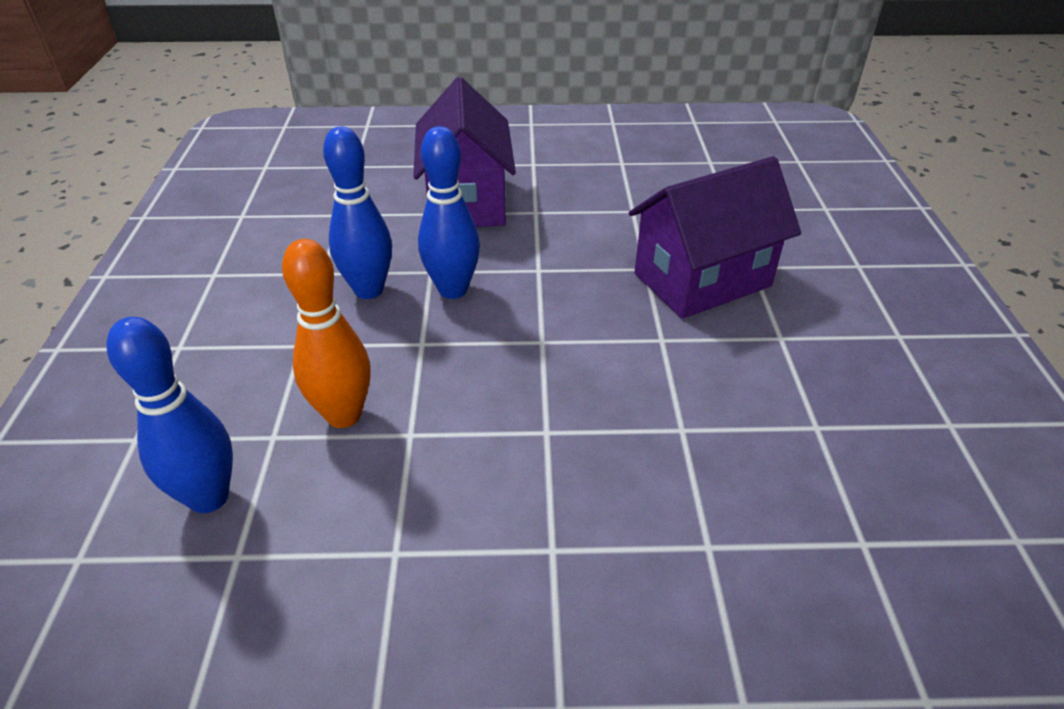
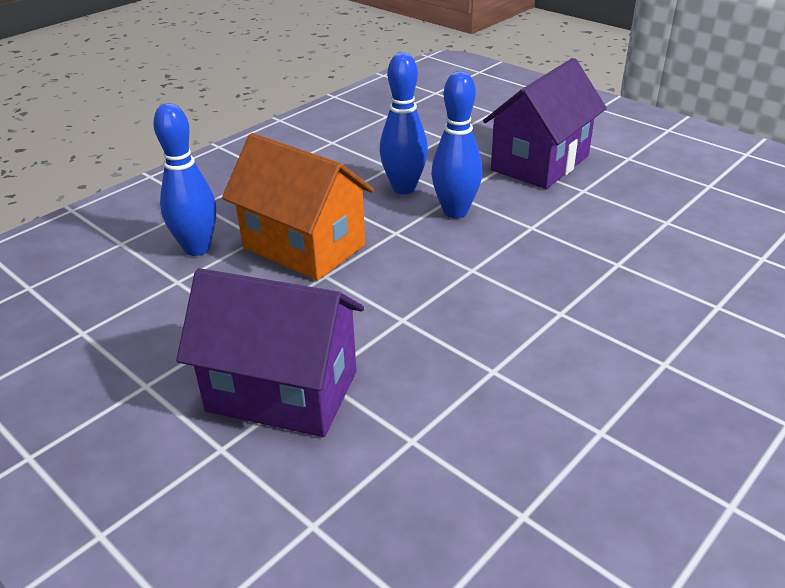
camera: 45 degrees right, 5 degrees down
orange bowling pin [282,239,371,428] -> orange house [222,133,374,281]
purple house [629,156,801,319] -> purple house moved to [176,268,364,437]

